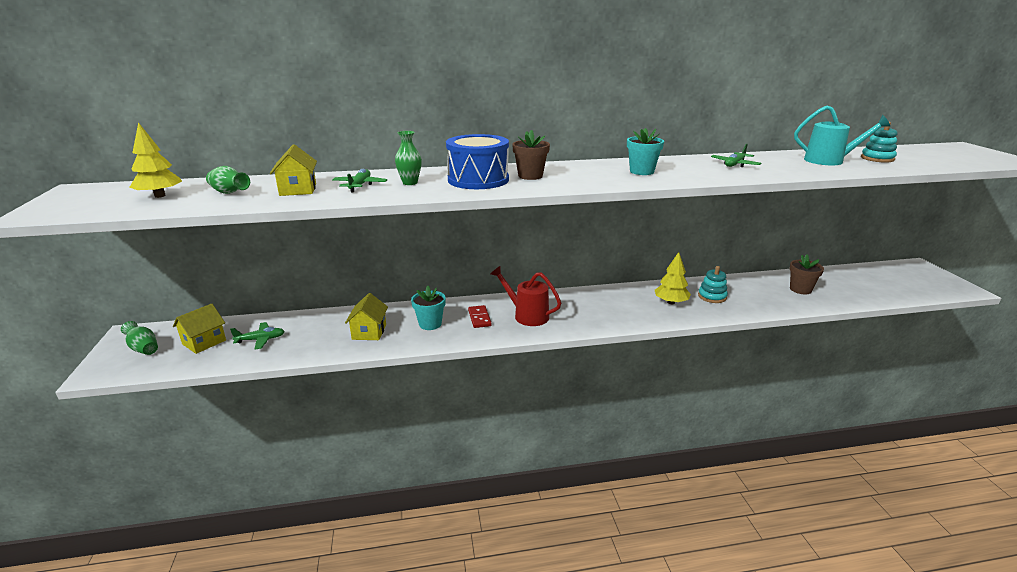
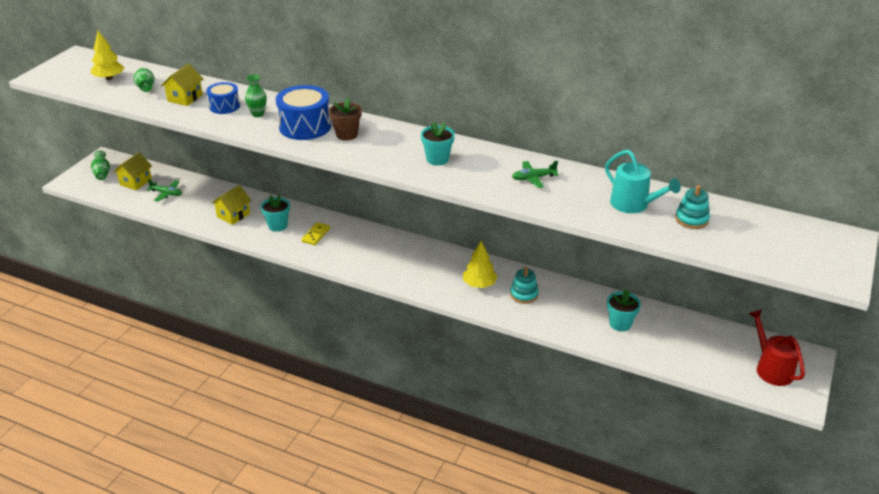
camera: 35 degrees right, 10 degrees up
yellow house [173,304,226,354] -> yellow house turned 45 degrees counterclockwise [114,152,152,190]
green plane [332,169,387,192] -> blue drum [206,82,240,114]
red domino [468,305,492,328] -> yellow domino [301,222,330,245]
red watering can [491,266,561,326] -> red watering can moved to [748,309,805,386]
brown flower pot [790,254,824,294] -> turquoise flower pot [607,289,641,331]

